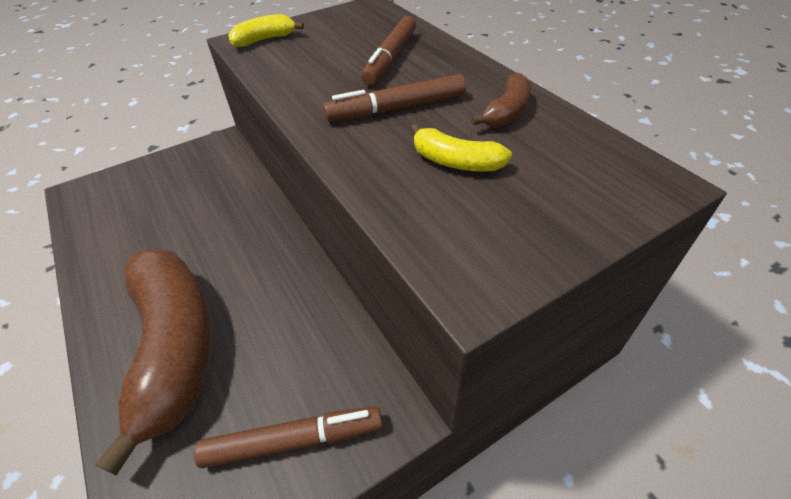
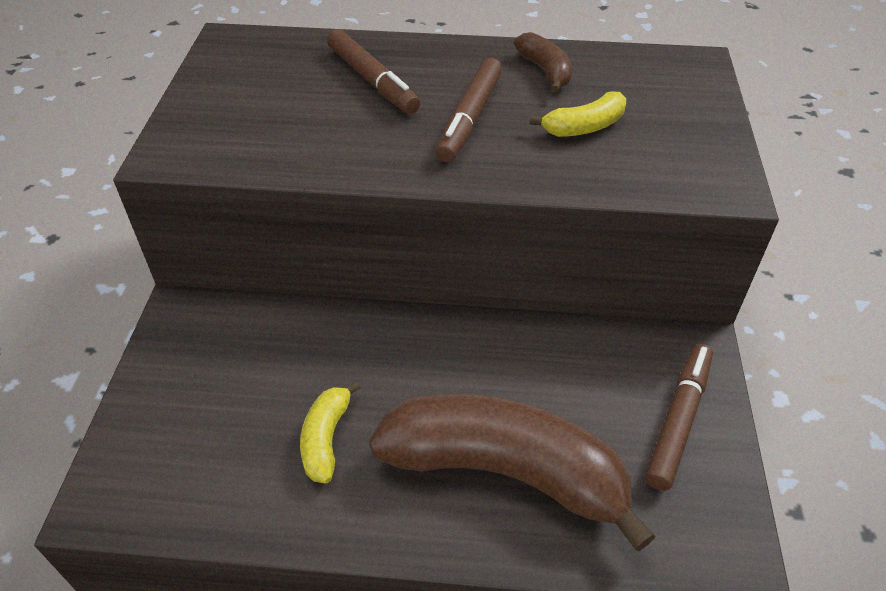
camera: 55 degrees left, 0 degrees up
yellow banana [228,14,304,47] -> yellow banana moved to [300,381,361,483]

